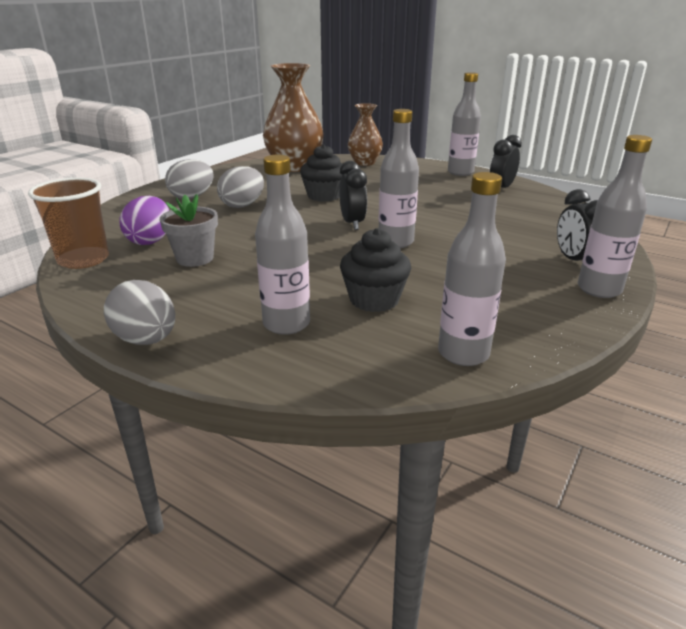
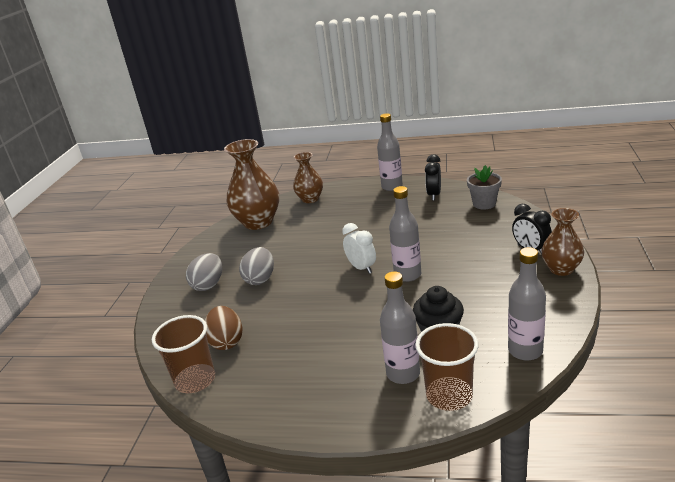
camera: 20 degrees left, 0 degrees up
grey egg [104,280,175,345] -> none
purple egg [120,196,169,245] -> brown egg [205,306,243,350]
grey flower pot [160,194,218,267] -> grey flower pot moved to [467,165,502,210]
black cupcake [300,144,343,202] -> none
black clock [339,161,367,230] -> white clock [342,223,376,274]
grey bottle [578,135,652,298] -> brown vase [541,208,584,276]
none -> brown cup [415,323,478,411]

